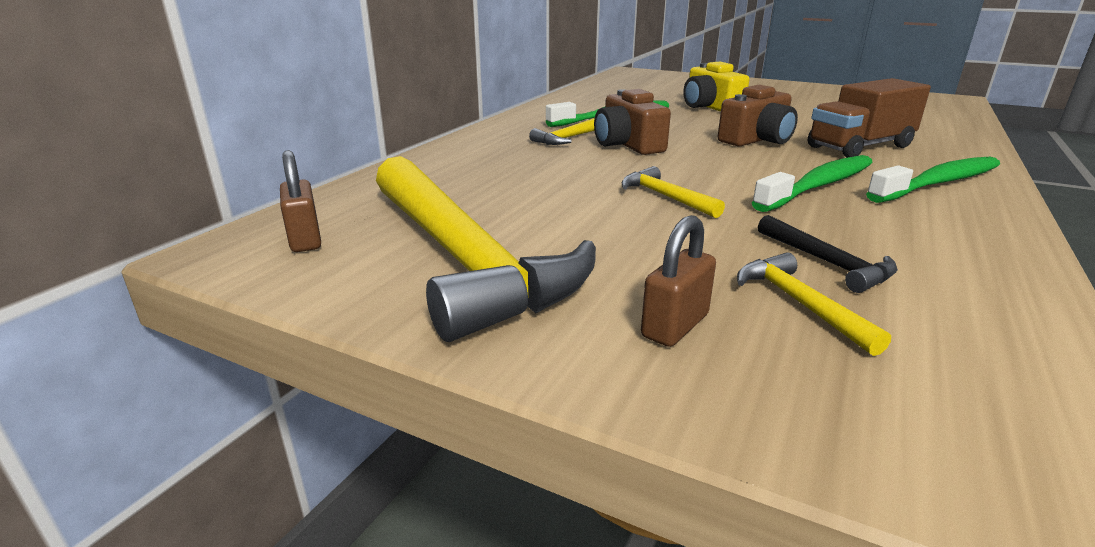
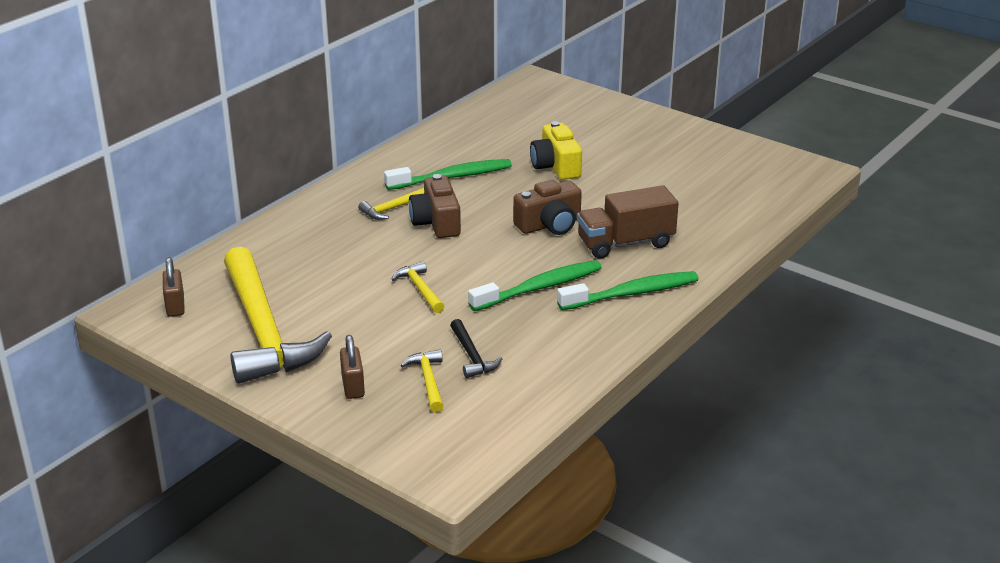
camera: 10 degrees right, 5 degrees up
brown padlock [641,215,716,347] -> brown padlock turned 60 degrees counterclockwise [340,335,365,399]

